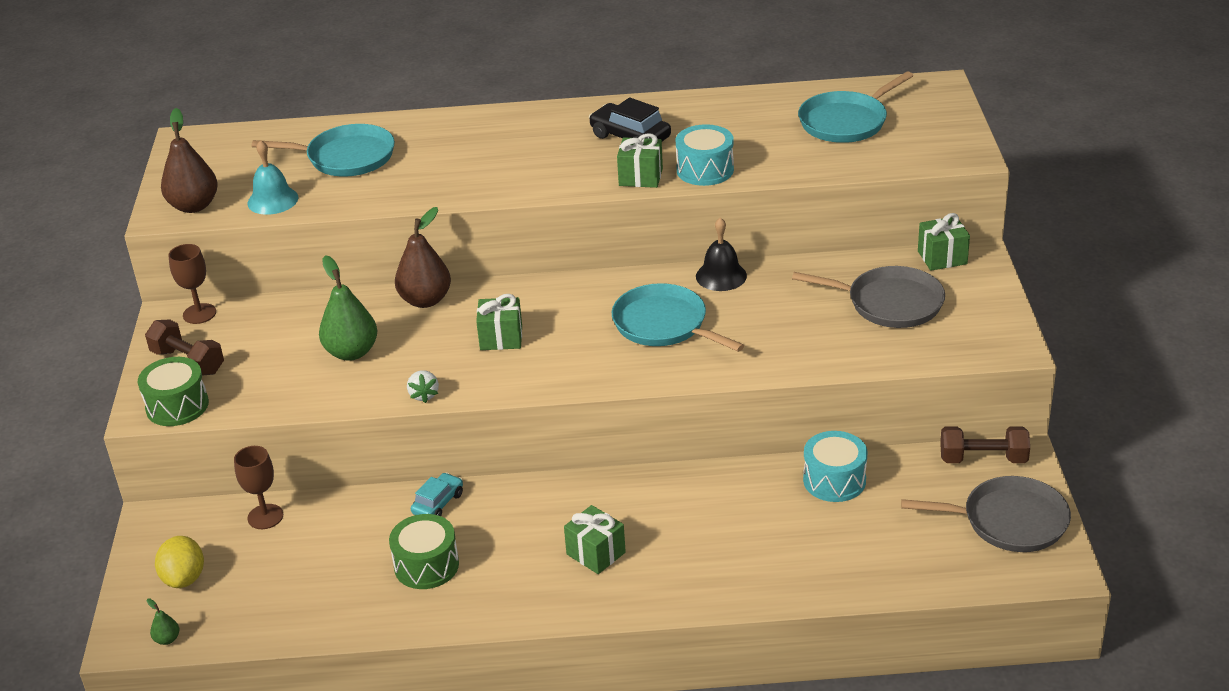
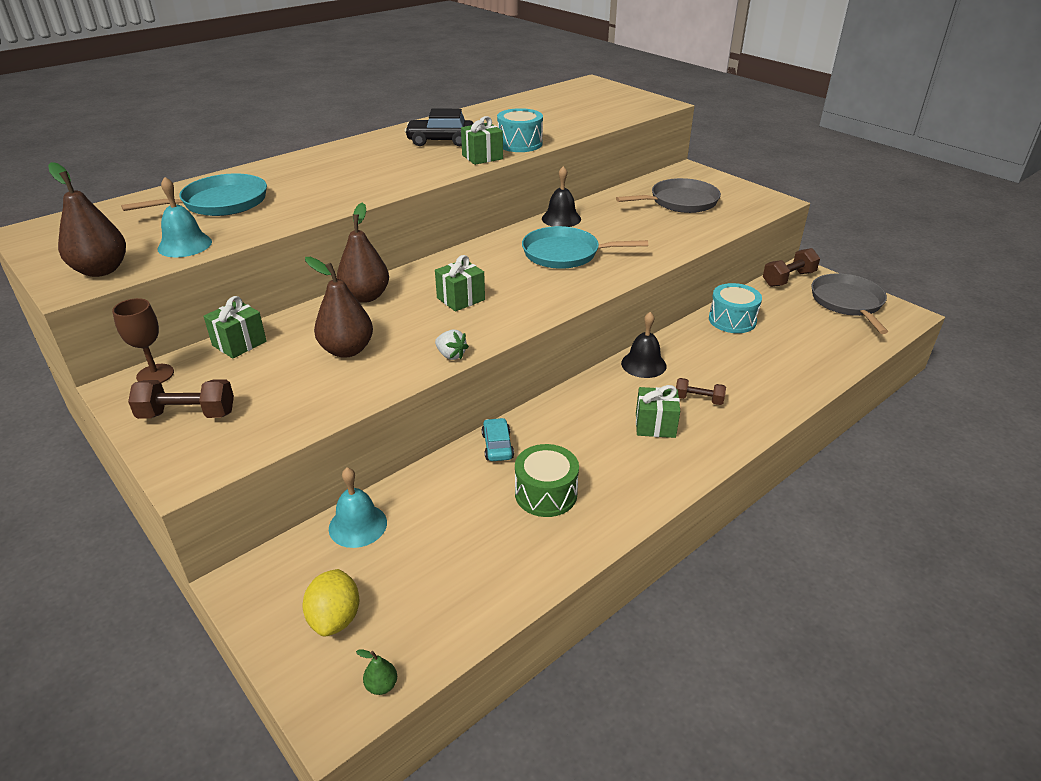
camera: 40 degrees left, 0 degrees up
green drum [138,357,209,426] -> none
yellow lemon [155,536,204,588] -> yellow lemon turned 45 degrees clockwise [303,569,359,637]
brown goblet [234,446,283,529] -> turquoise bell [329,467,387,548]
green pear [319,255,377,361] -> brown pear [305,257,373,358]
turquoise pan [798,71,913,143] -> none
grey pan [901,476,1071,552] -> grey pan turned 60 degrees counterclockwise [811,274,888,334]
green gift [918,213,970,271] -> green gift moved to [204,296,267,359]
none -> black bell [621,312,666,378]
none -> brown dumbbell [676,378,726,405]

